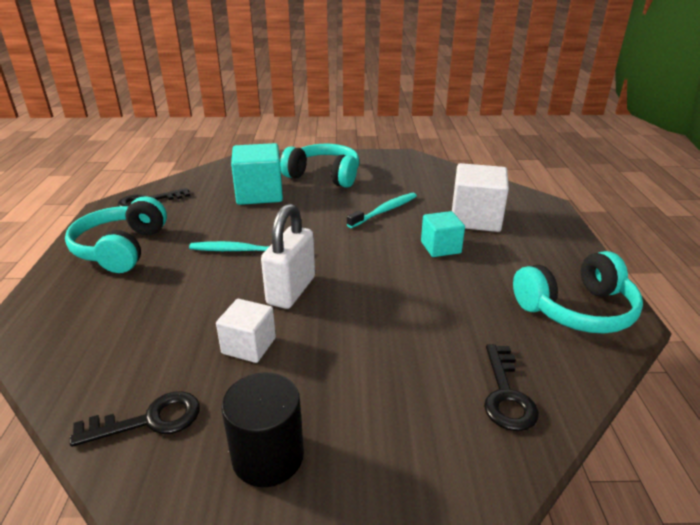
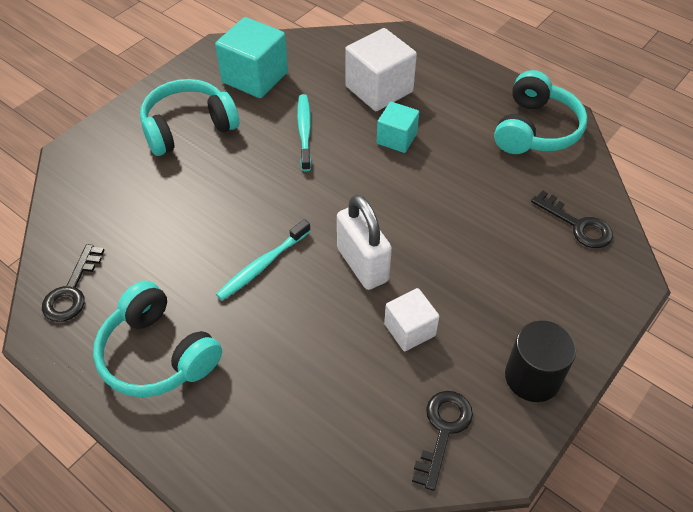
camera: 50 degrees left, 20 degrees up
turquoise cube [231,143,283,205] -> turquoise cube moved to [215,17,288,98]

